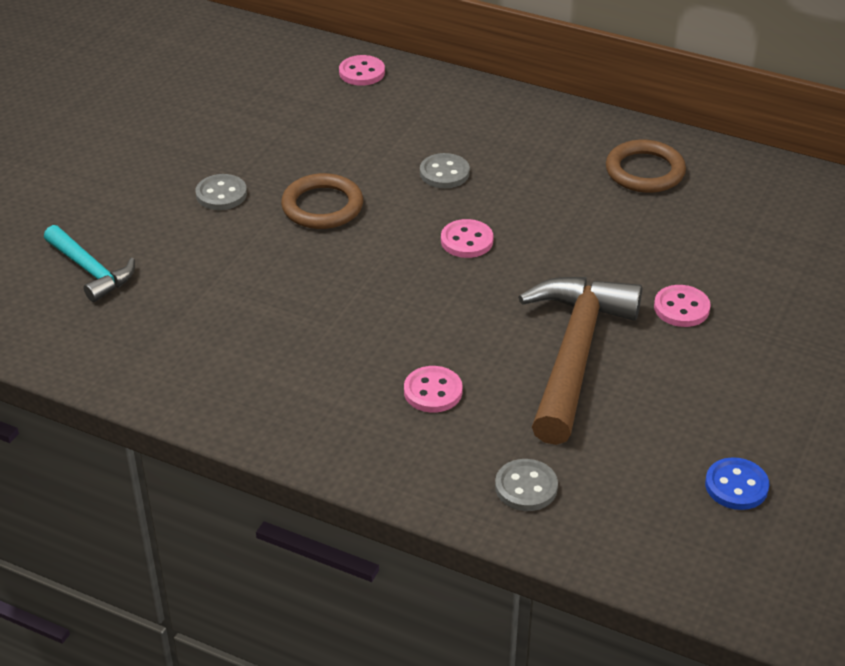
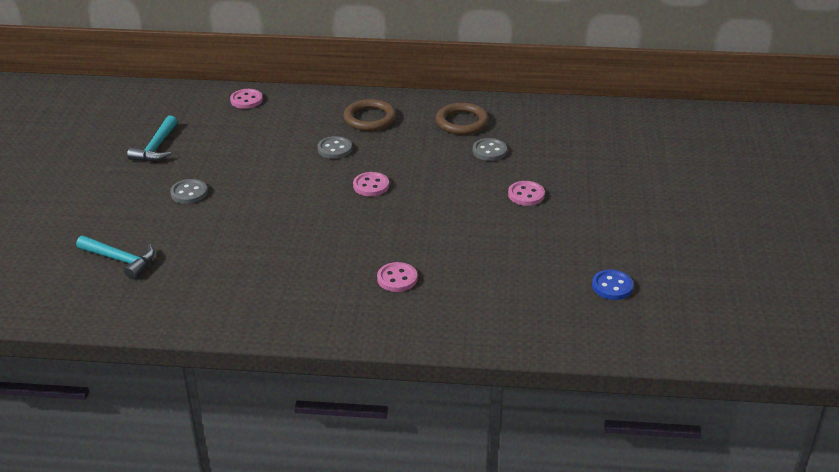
camera: 20 degrees left, 5 degrees down
brown ring [281,173,363,229] -> brown ring moved to [343,99,396,131]
grey button [495,459,558,511] -> grey button moved to [473,138,507,161]
brown hammer [518,277,642,445] -> none
none -> turquoise hammer [127,115,177,161]

